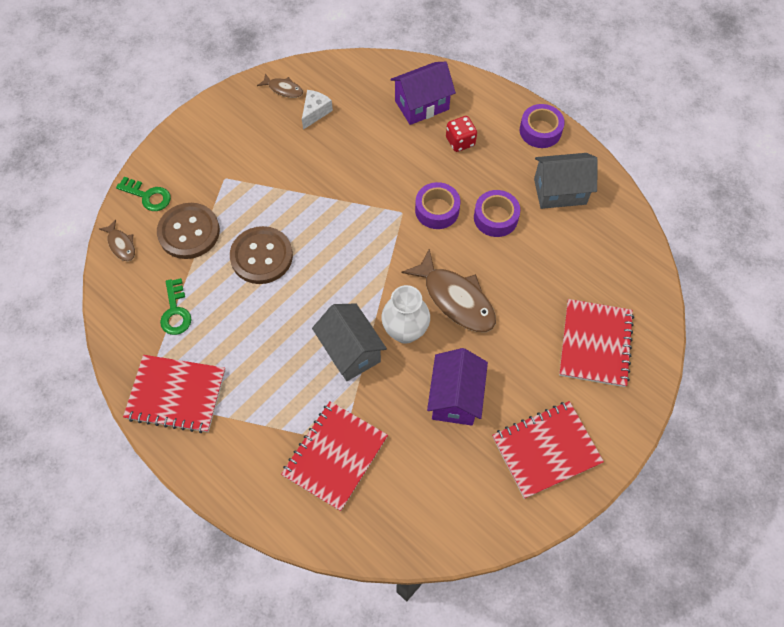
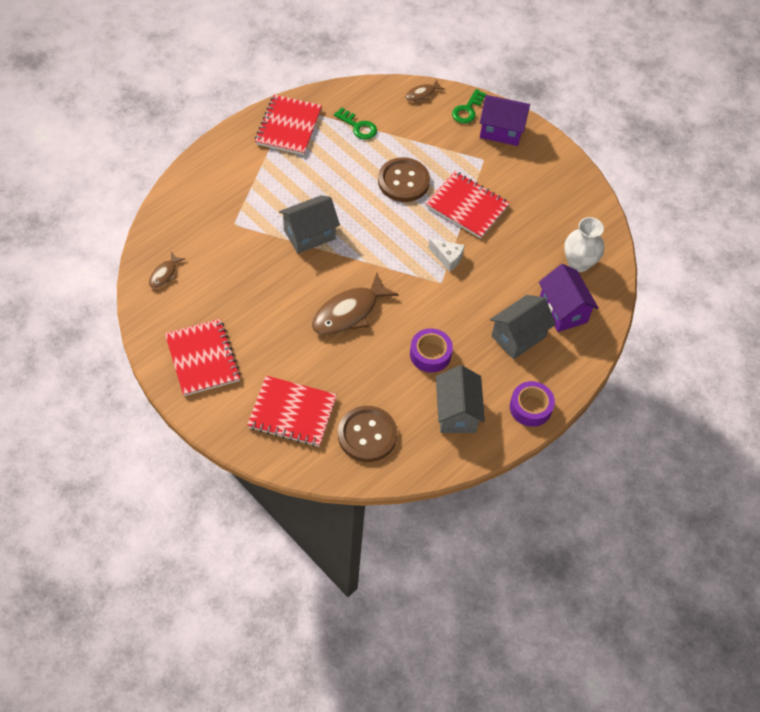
camera: 90 degrees right, 5 degrees down
brown button [157,203,220,259] -> brown button moved to [338,406,397,462]
green key [160,278,192,335] -> green key turned 135 degrees counterclockwise [334,108,377,140]
brown fish [257,73,303,98] -> brown fish moved to [149,252,185,288]
red notebook [281,401,388,511] -> red notebook moved to [426,171,510,239]
white cheese [302,90,333,130] -> white cheese moved to [428,239,465,272]
white vase [382,285,430,343] -> white vase moved to [564,217,604,272]
purple tape [415,182,460,229] -> none
purple house [427,348,488,426] -> purple house moved to [480,95,530,146]
red dice [446,116,477,152] -> grey house [490,295,556,359]

